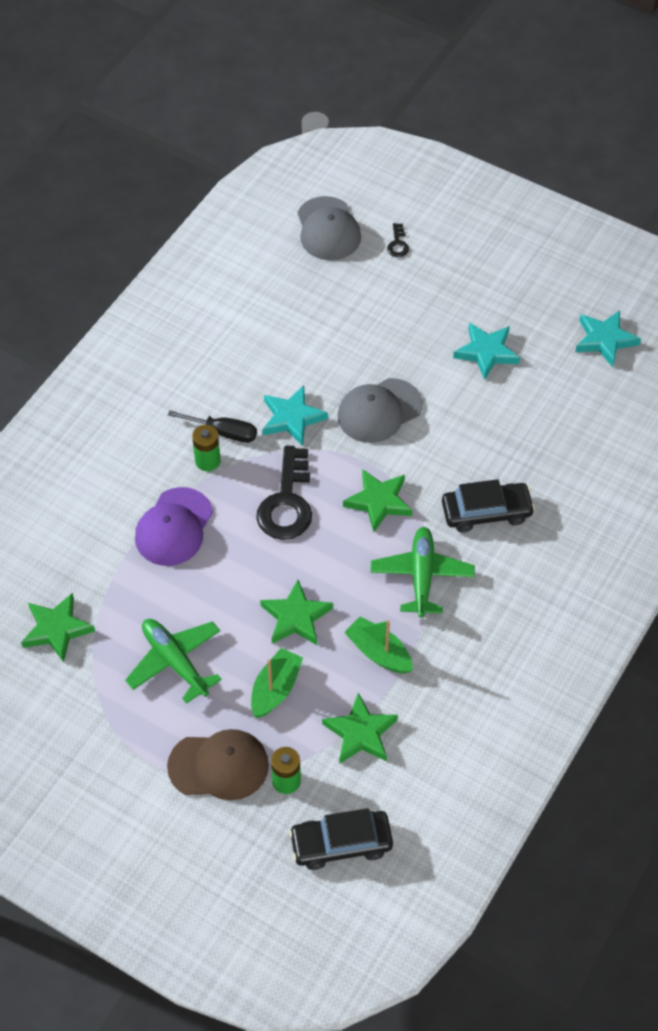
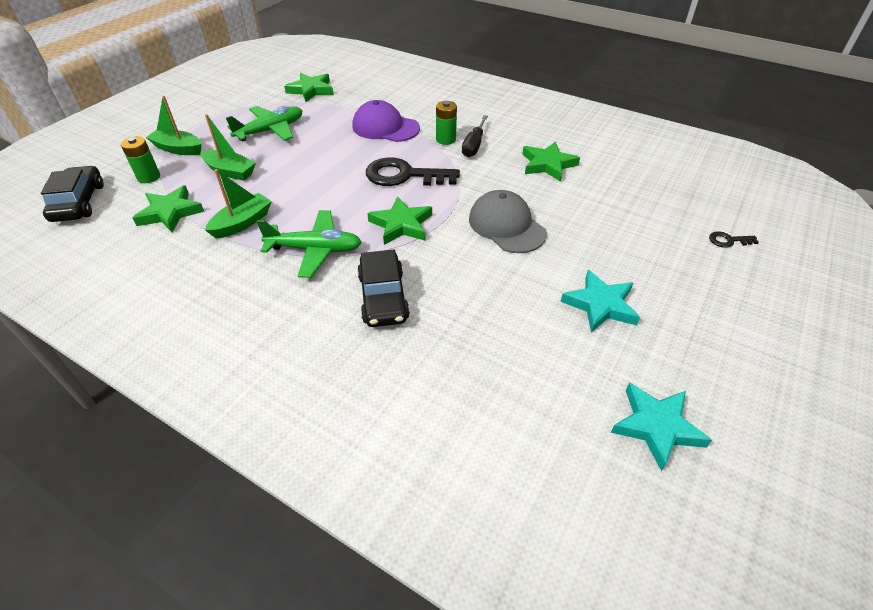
camera: 90 degrees right, 10 degrees down
brown cap [167,729,269,800] -> green boat [146,96,202,155]
green star [260,580,333,645] -> green star moved to [522,141,580,182]
turquoise star [263,386,328,446] -> none
grey cap [297,196,361,260] -> none

